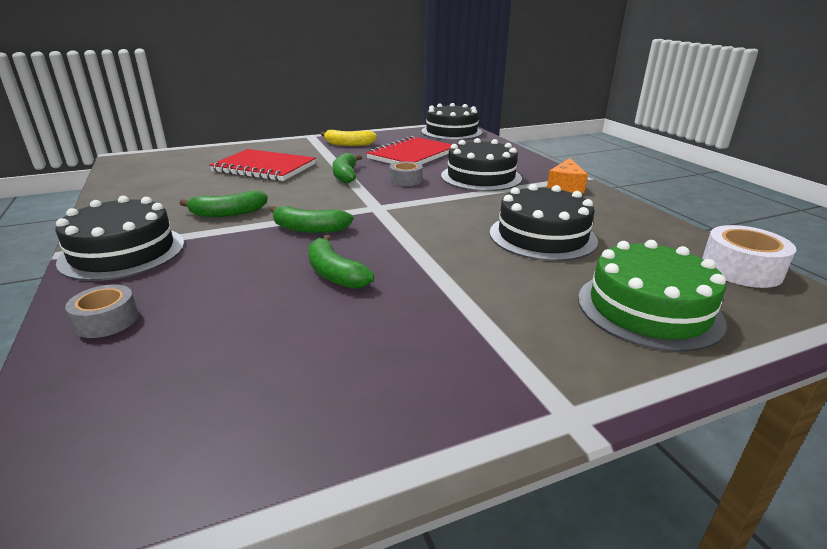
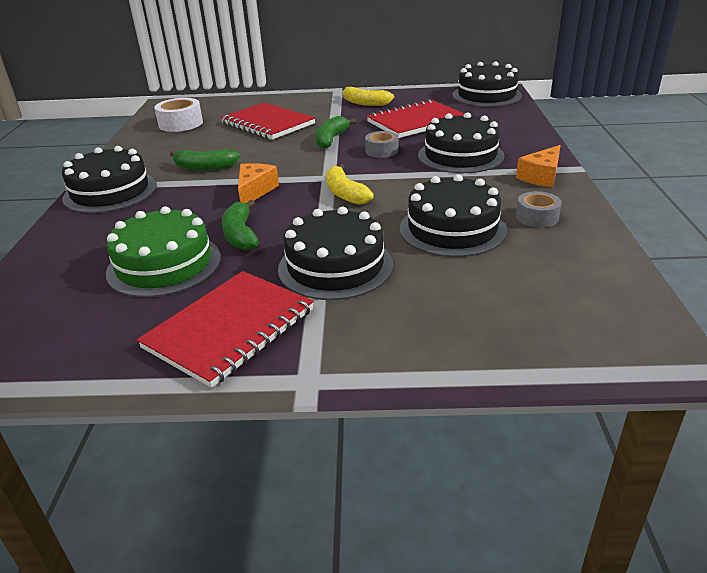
camera: 25 degrees right, 5 degrees up
grey tape [65,284,139,338] -> grey tape moved to [516,191,562,228]
green banana [270,206,354,233] -> orange cheese [238,163,279,204]
green cake [578,240,727,352] -> green cake moved to [106,206,221,297]
white tape [702,225,796,288] -> white tape moved to [154,98,203,132]
none -> red notebook [137,271,314,388]
none -> black cake [278,207,393,300]
none -> yellow banana [326,164,374,205]

